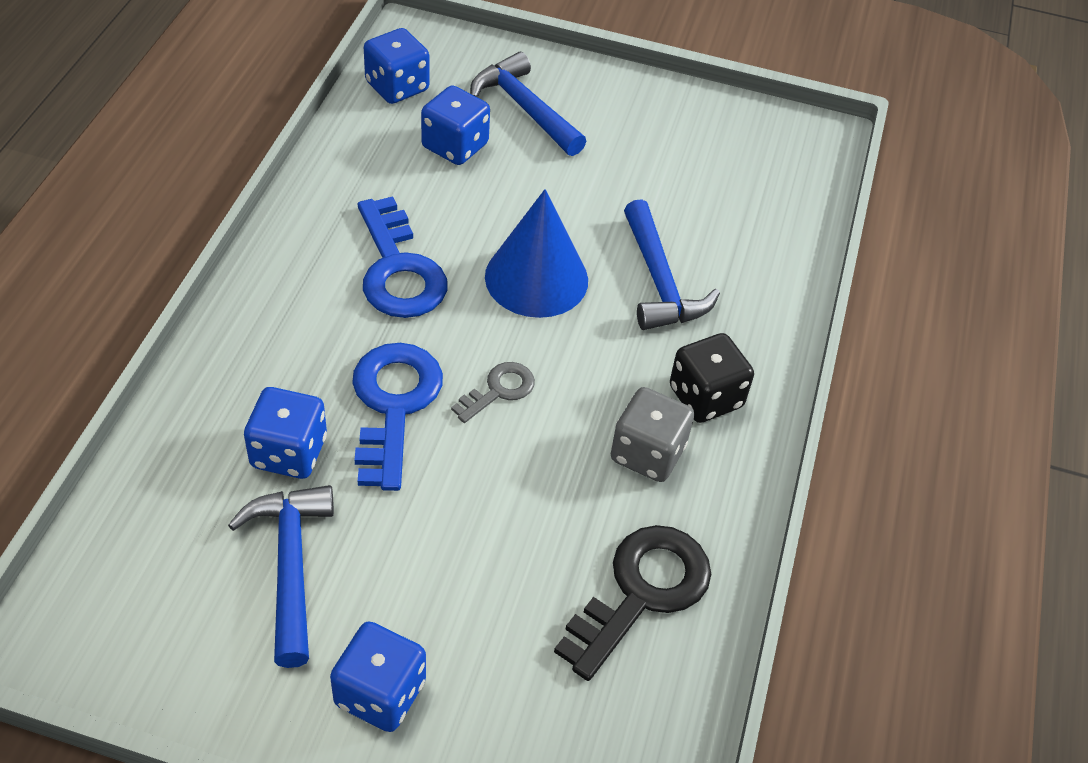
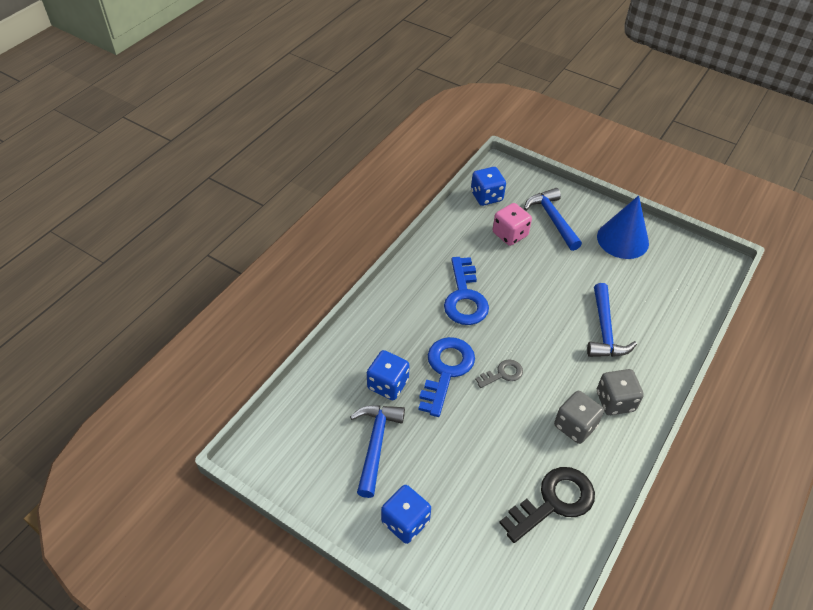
camera: 20 degrees right, 0 degrees up
blue dice [421,86,490,165] -> pink dice [492,203,532,246]
blue cone [485,189,588,318] -> blue cone moved to [597,195,649,259]
black dice [670,333,754,423] -> grey dice [597,369,644,415]

